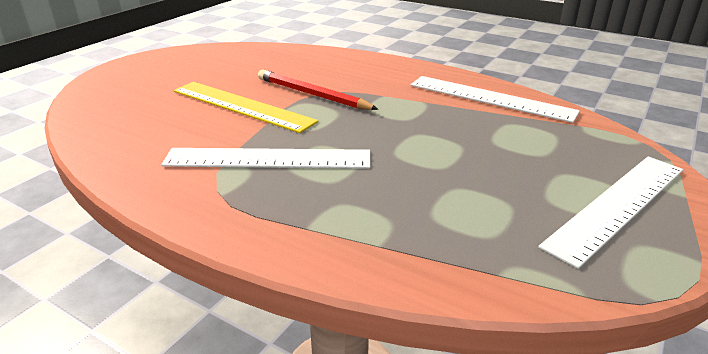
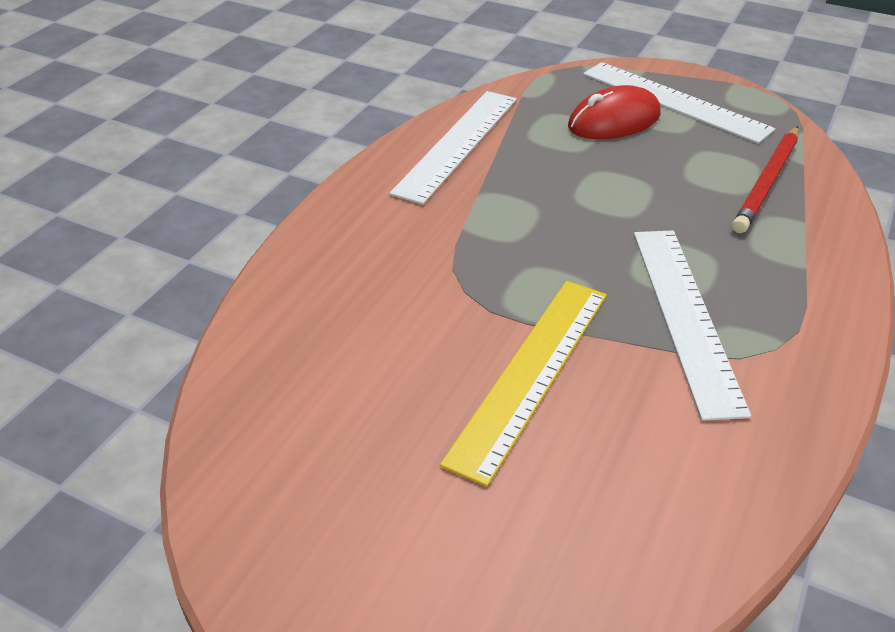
camera: 95 degrees left, 10 degrees up
red pencil [258,70,378,110] -> red pencil moved to [732,126,799,233]
none -> red mouse [568,85,661,139]

